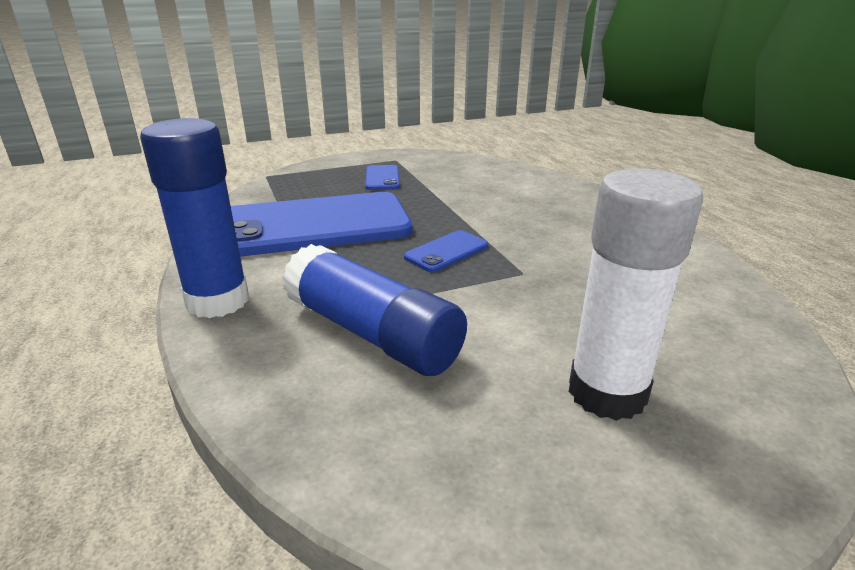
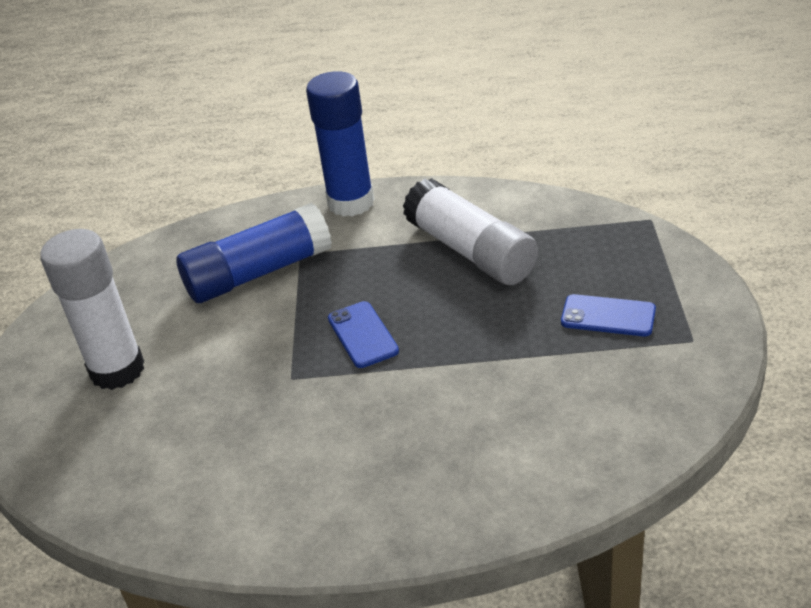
camera: 115 degrees right, 10 degrees up
blue phone [231,192,412,257] -> white glue stick [403,178,538,285]

